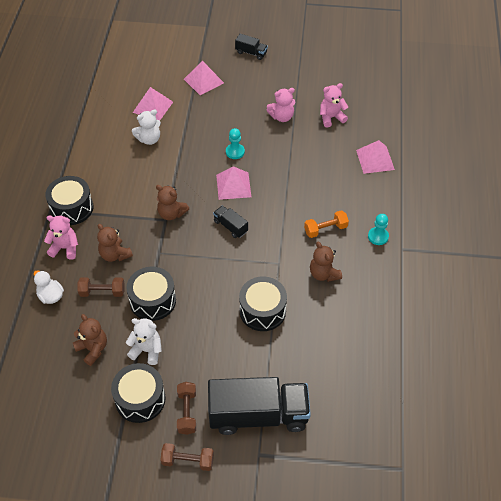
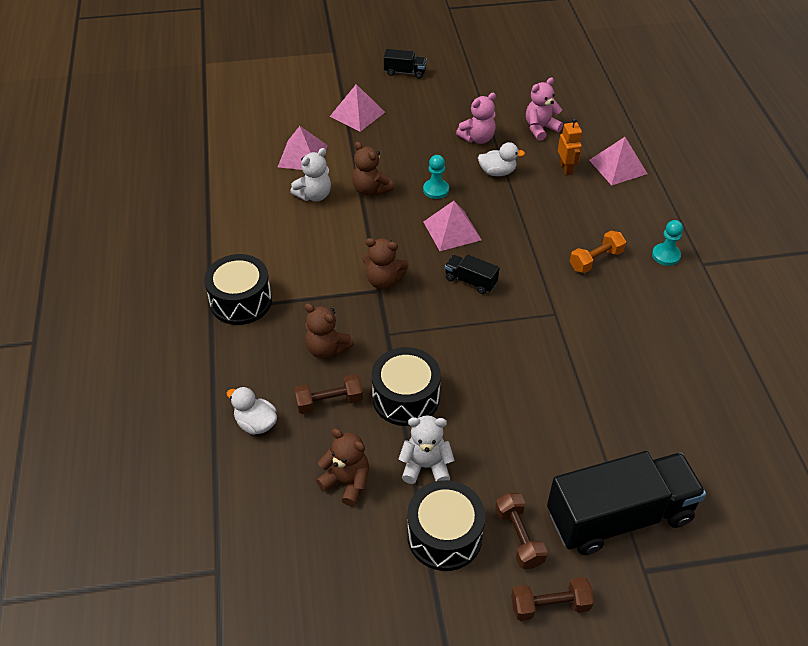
camera: 15 degrees left, 5 degrees down
pink teddy bear [44,215,78,260] -> none
black drum [239,276,287,331] -> none
brown teddy bear [310,241,342,282] -> brown teddy bear moved to [352,142,394,196]
none -> white duck [478,142,525,176]
none -> orange robot [558,118,582,175]

